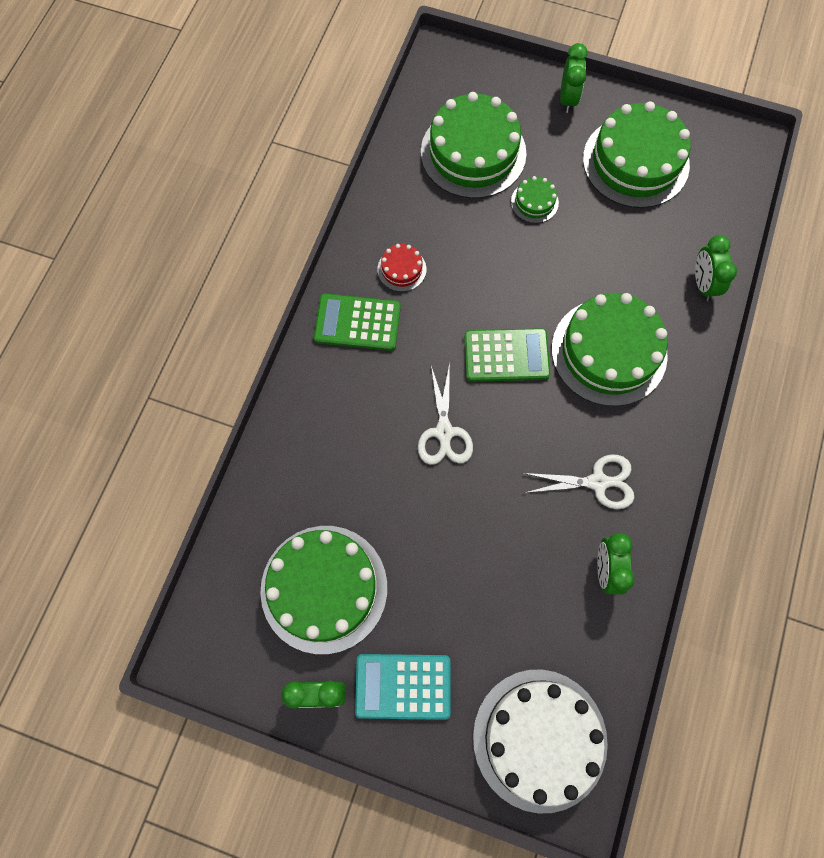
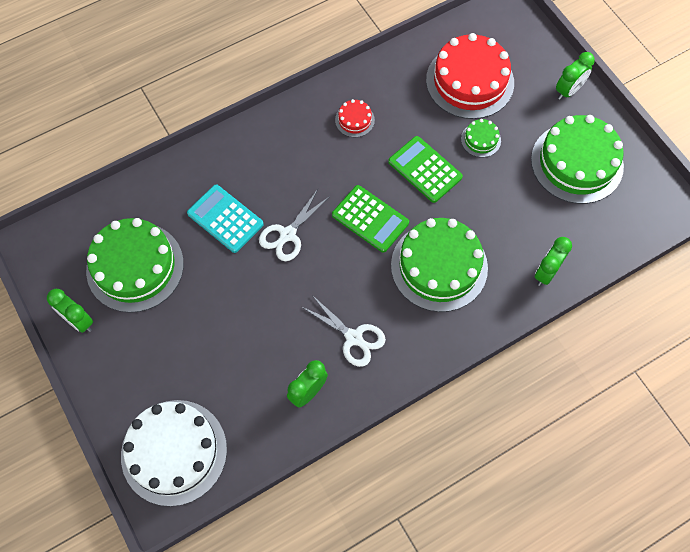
camera: 40 degrees right, 5 degrees down
green calculator [314,294,401,351] -> green calculator moved to [388,136,463,203]
turquoise calculator [355,654,451,720] -> turquoise calculator moved to [187,185,264,253]
green cake [421,92,526,199] -> red cake [426,33,514,119]

